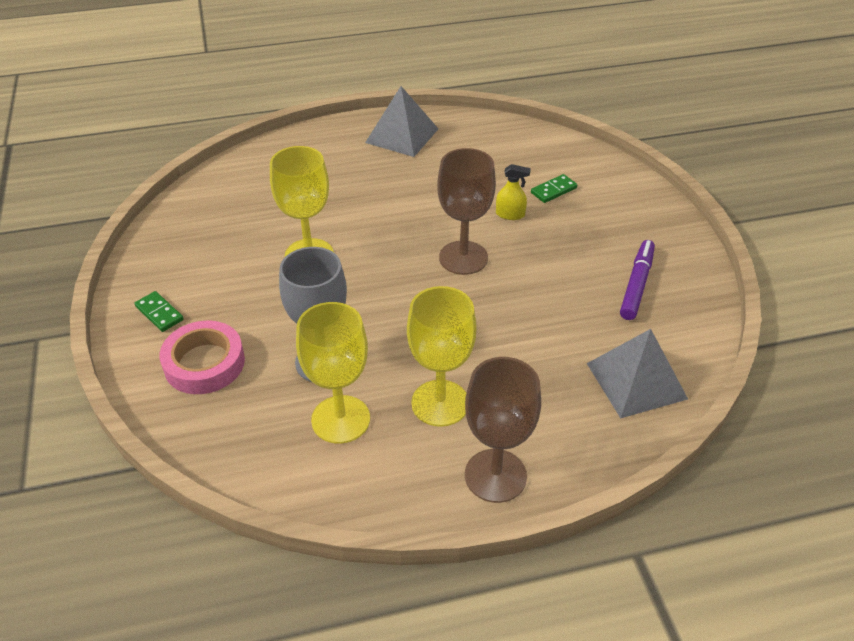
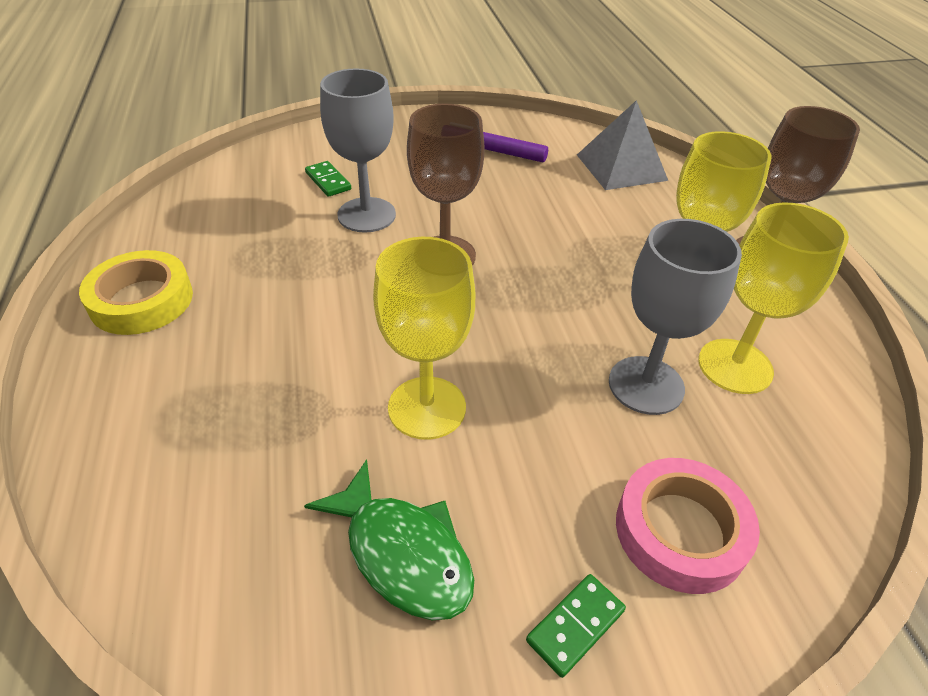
camera: 90 degrees left, 0 degrees up
grey pyramid [365,86,438,157] -> yellow tape [79,250,193,335]
yellow spray bottle [496,164,531,220] -> grey goblet [320,68,396,233]
none -> green fish [304,459,474,620]

